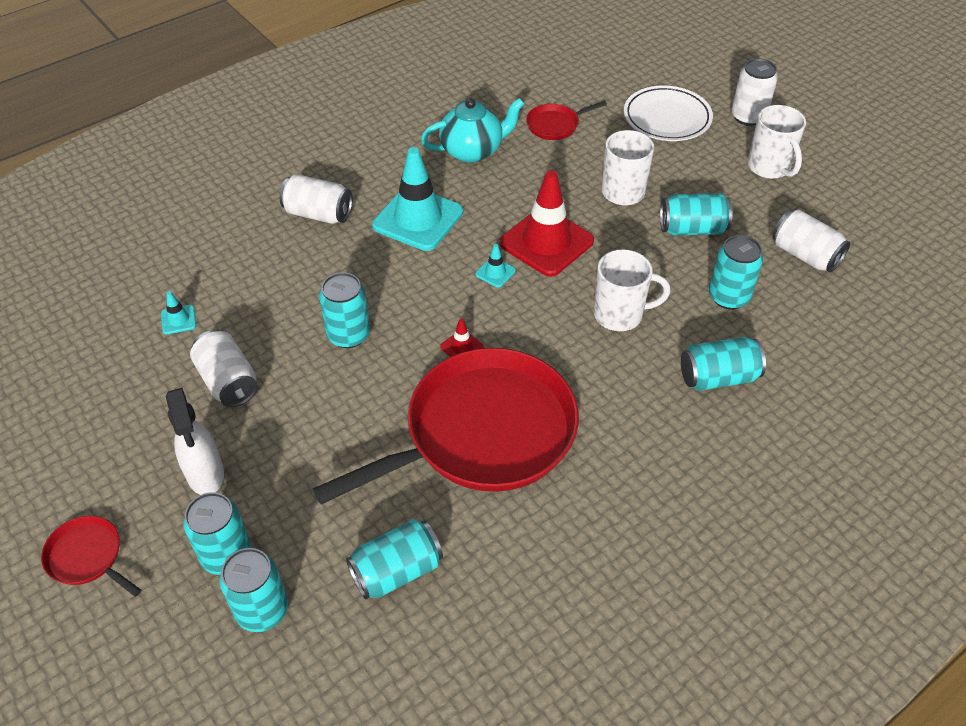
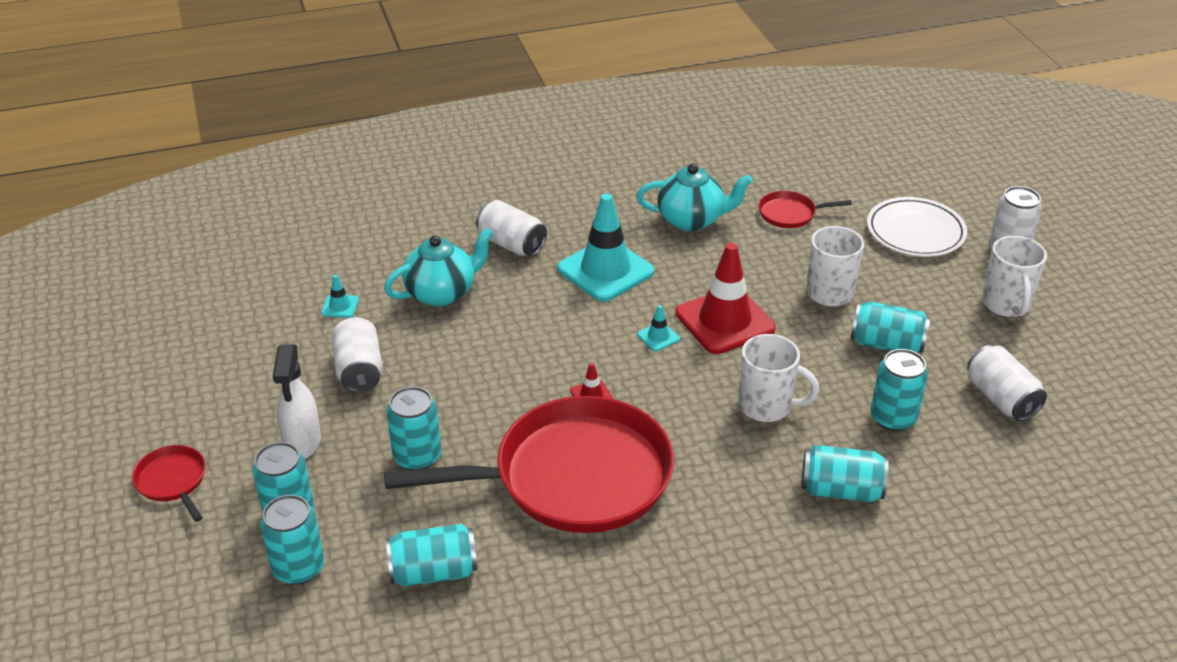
camera: 20 degrees right, 10 degrees down
turquoise can [319,272,370,348] -> turquoise can moved to [386,386,441,470]
none -> turquoise teapot [384,228,494,306]

